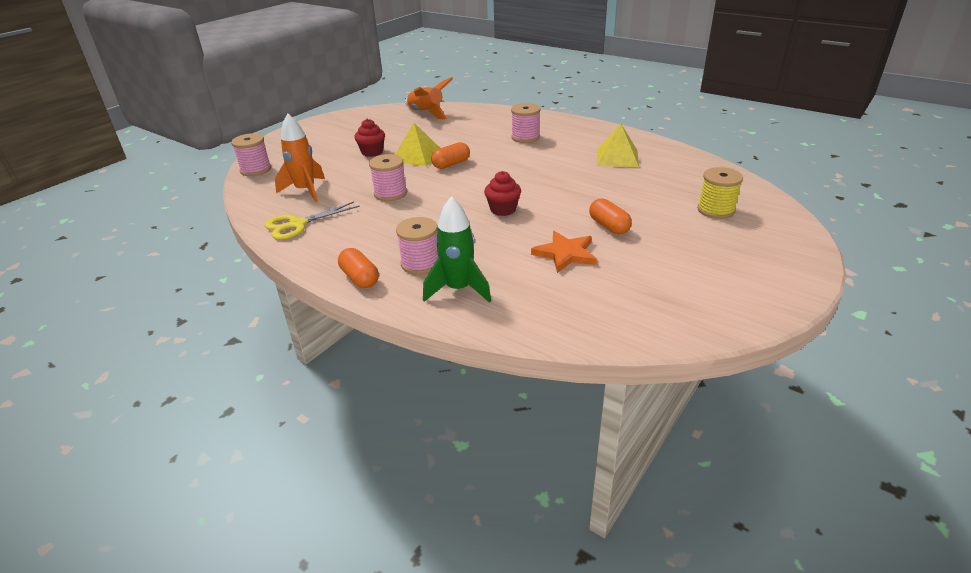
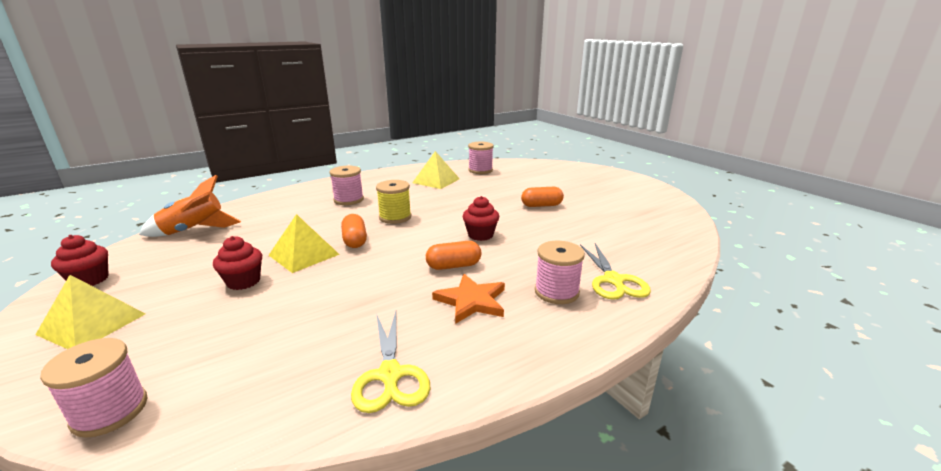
camera: 70 degrees left, 10 degrees down
orange rocket [275,113,325,202] -> none
orange capsule [338,248,379,288] -> orange capsule moved to [426,241,481,270]
pink spool [369,154,407,201] -> pink spool moved to [468,142,494,174]
green rocket [423,196,491,303] -> yellow scissors [580,243,651,300]
orange star [531,231,597,273] -> orange star moved to [432,274,505,324]
yellow spool [697,167,743,219] -> yellow spool moved to [376,180,412,224]
none -> yellow pyramid [35,275,146,349]
none -> red cupcake [51,235,109,286]

